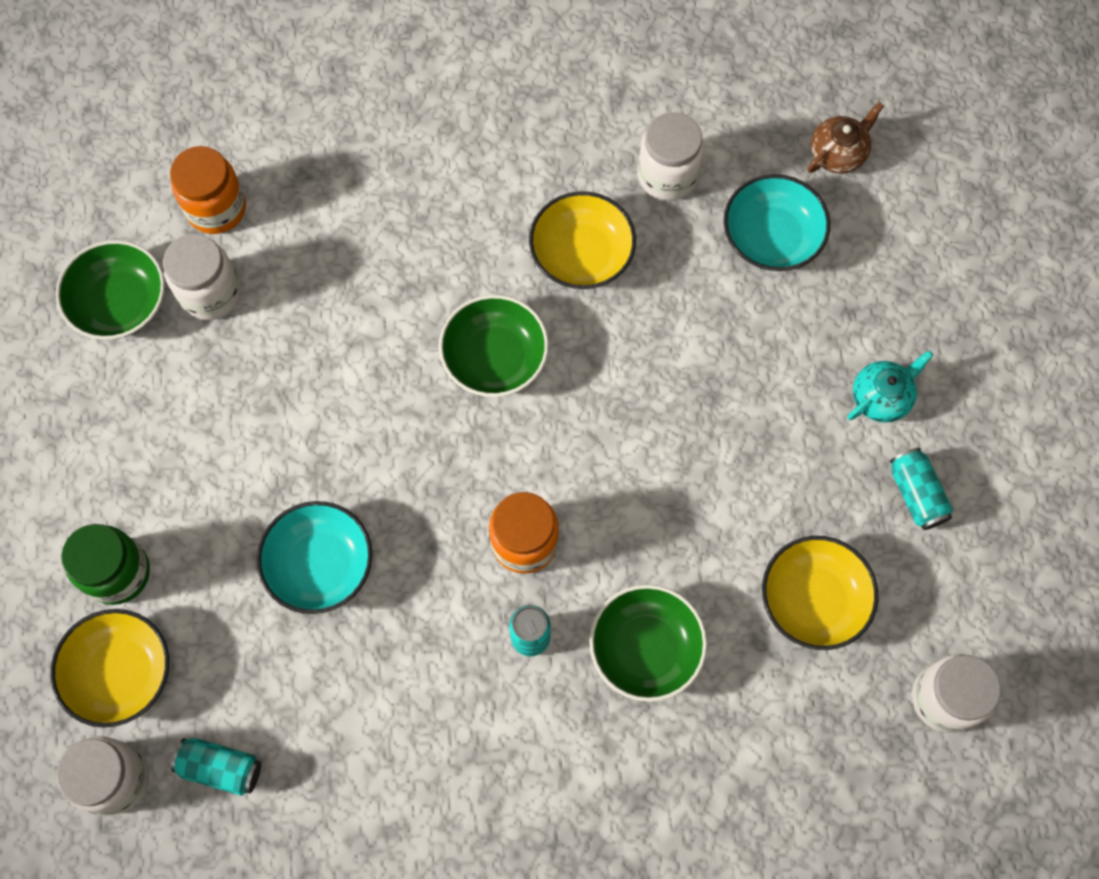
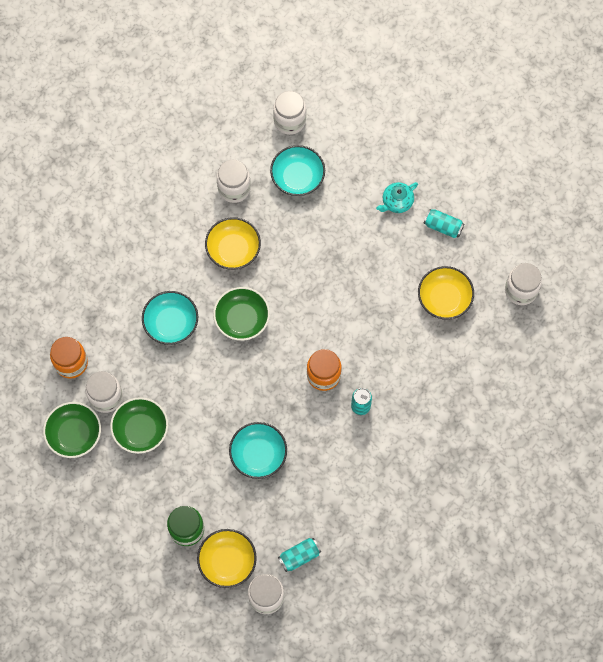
camera: 45 degrees left, 0 degrees up
green bowl [589,584,707,702] -> green bowl moved to [110,397,168,454]
brown teapot [808,102,884,174] -> white jar [273,91,306,135]
turquoise teapot [847,351,933,423] -> turquoise teapot turned 135 degrees counterclockwise [376,182,418,213]
none -> turquoise bowl [142,291,198,345]

